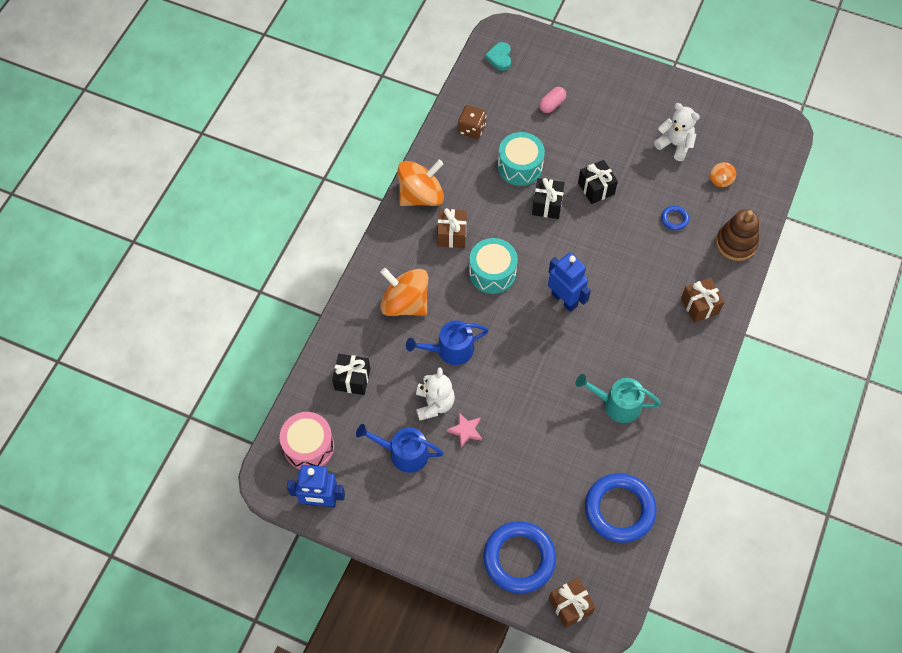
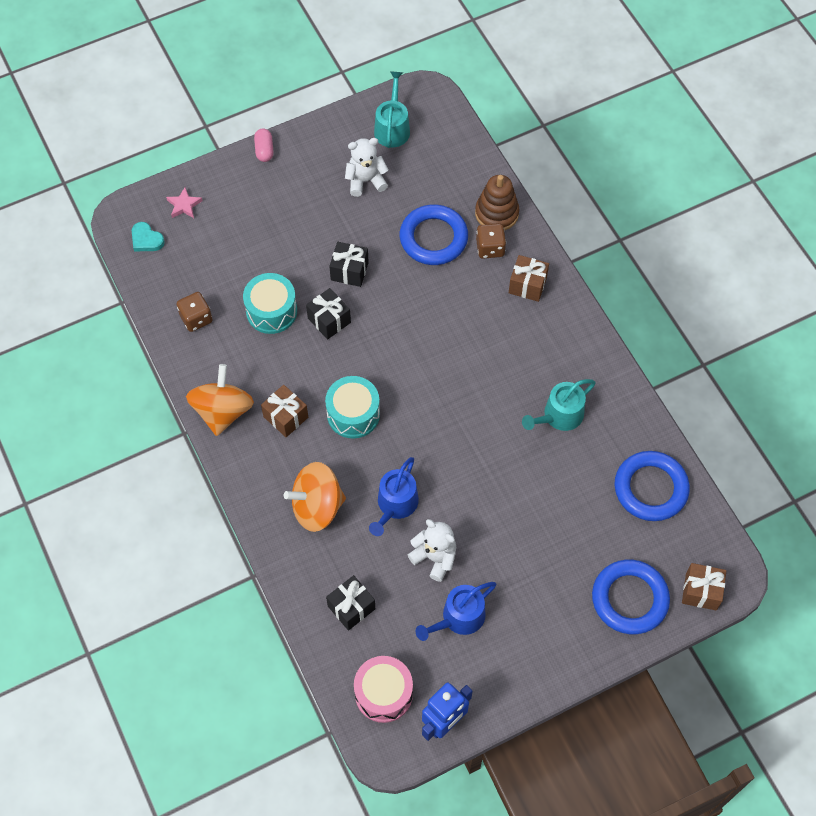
camera: 50 degrees left, 0 degrees up
pink star [447,412,482,448] -> pink star moved to [166,187,202,218]
pink capsule [539,87,566,113] -> pink capsule moved to [254,128,273,162]
blue robot [548,253,591,312] -> none
blue ring [661,206,689,230] -> blue ring [400,204,468,265], size x2.27
orange spinning top [710,162,736,187] -> none
none -> turquoise watering can [374,71,410,148]
none -> brown dice [476,223,506,259]

